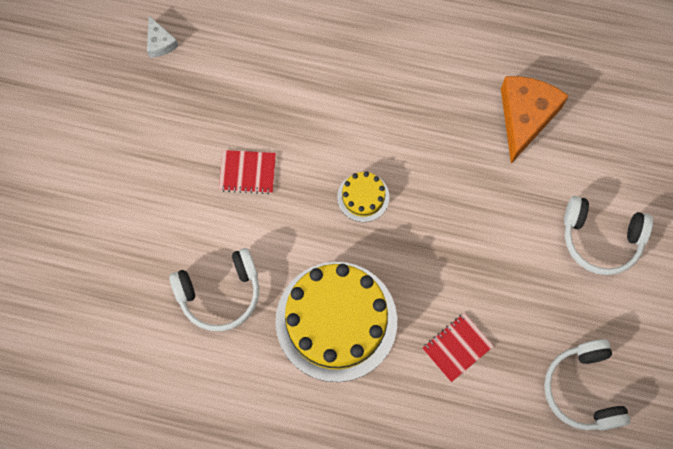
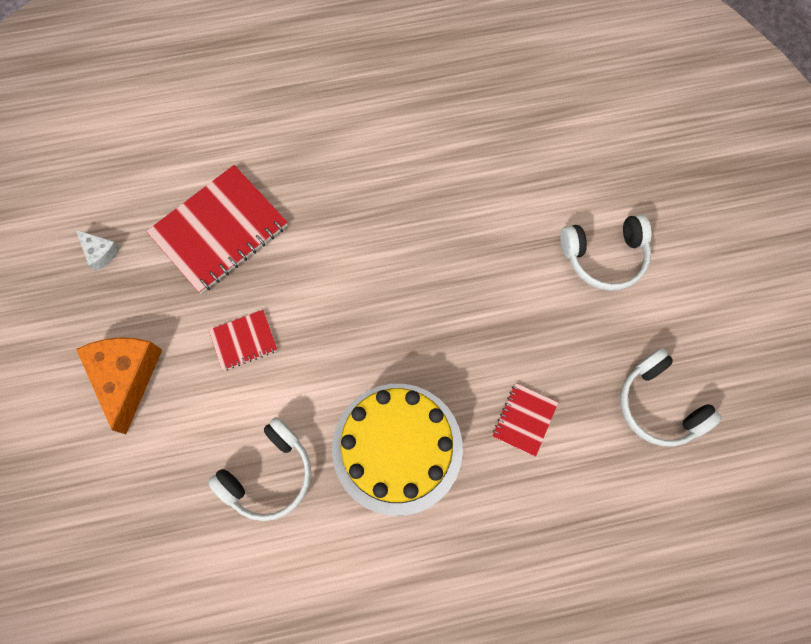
camera: 25 degrees left, 0 degrees up
yellow cake [337,171,390,222] -> none
orange cheese [501,76,569,164] -> orange cheese moved to [76,337,162,434]
none -> red notebook [146,165,288,294]

